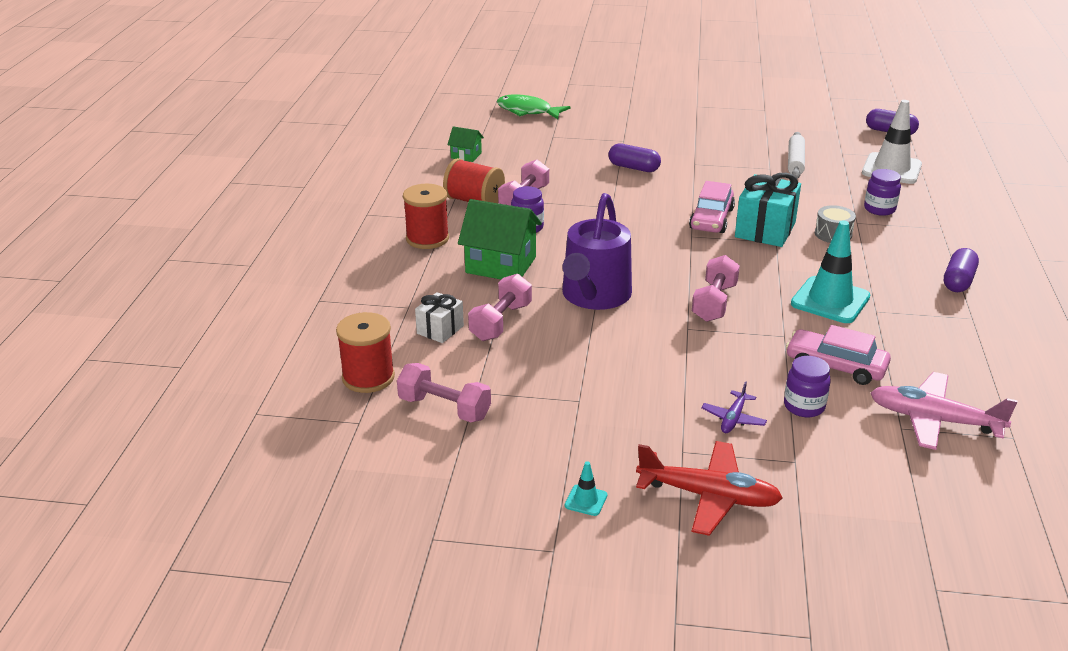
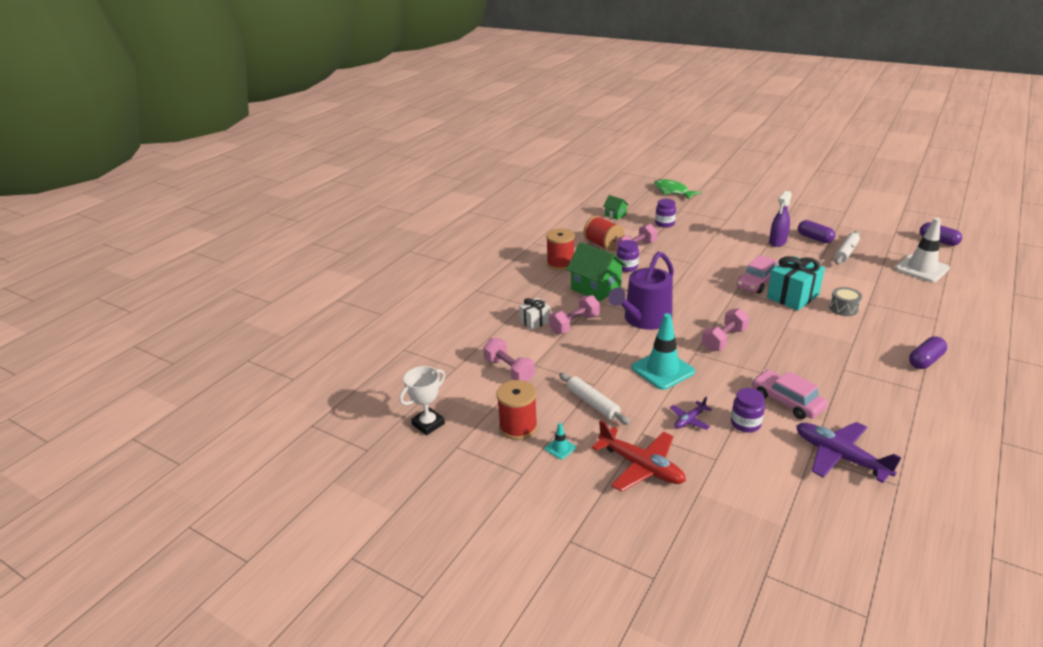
camera: 25 degrees right, 0 degrees up
red spool [336,312,395,393] -> red spool moved to [496,380,538,440]
purple capsule [608,143,661,172] -> purple capsule moved to [798,220,835,243]
turquoise traffic cone [791,220,870,323] -> turquoise traffic cone moved to [632,313,695,390]
purple jar [864,169,901,216] -> purple jar moved to [655,199,676,228]
pink plane [870,372,1018,450] -> purple plane [796,422,902,483]
none -> white trophy [400,366,445,435]
none -> white rolling pin [559,373,630,425]
none -> purple spray bottle [769,191,792,247]

